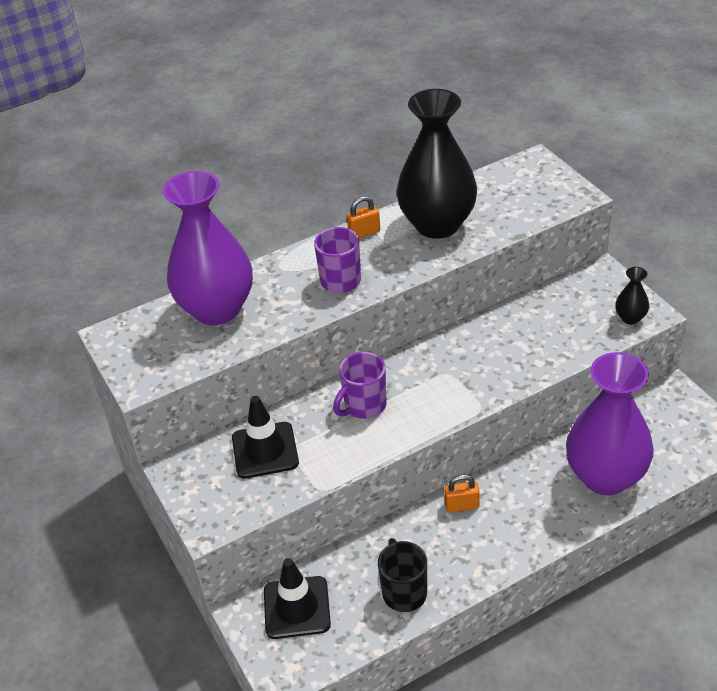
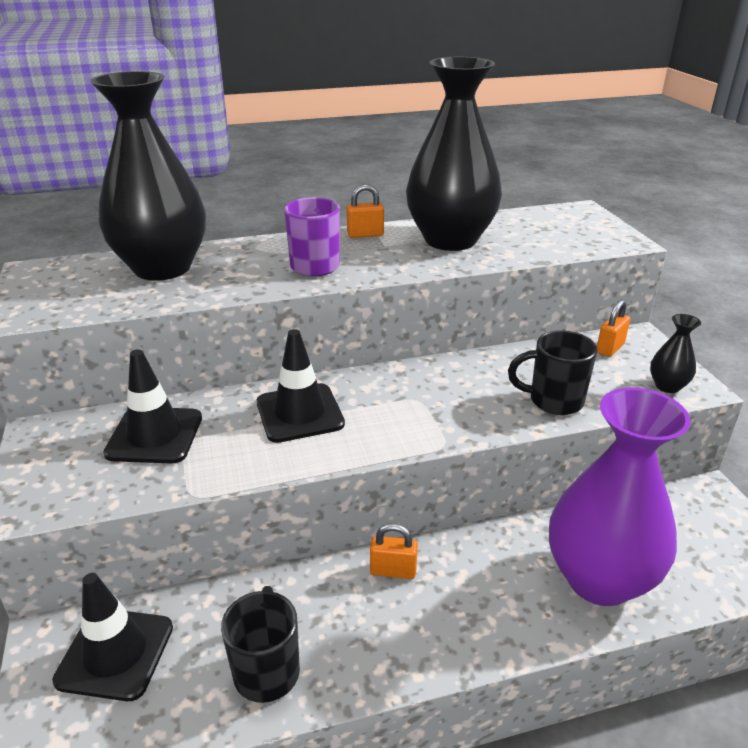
camera: 10 degrees right, 10 degrees down
purple vase [163,171,253,325] -> black vase [90,71,206,281]
purple mug [333,352,387,419] -> black traffic cone [257,329,345,443]
none -> black mug [508,330,598,415]
none -> orange padlock [597,300,630,357]

